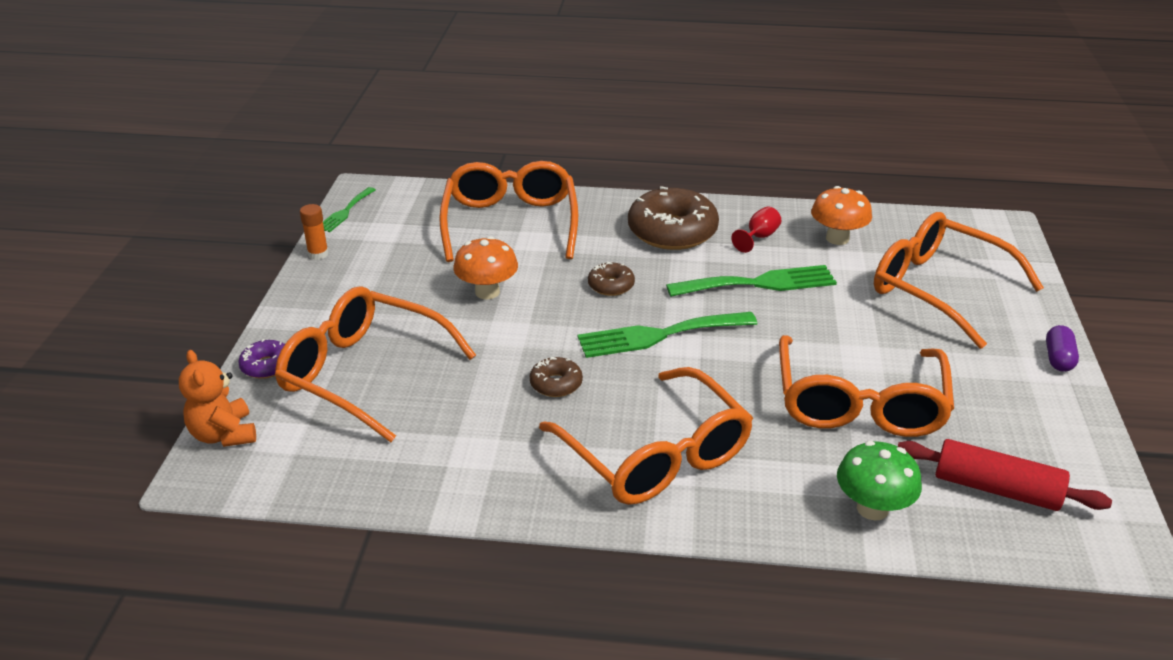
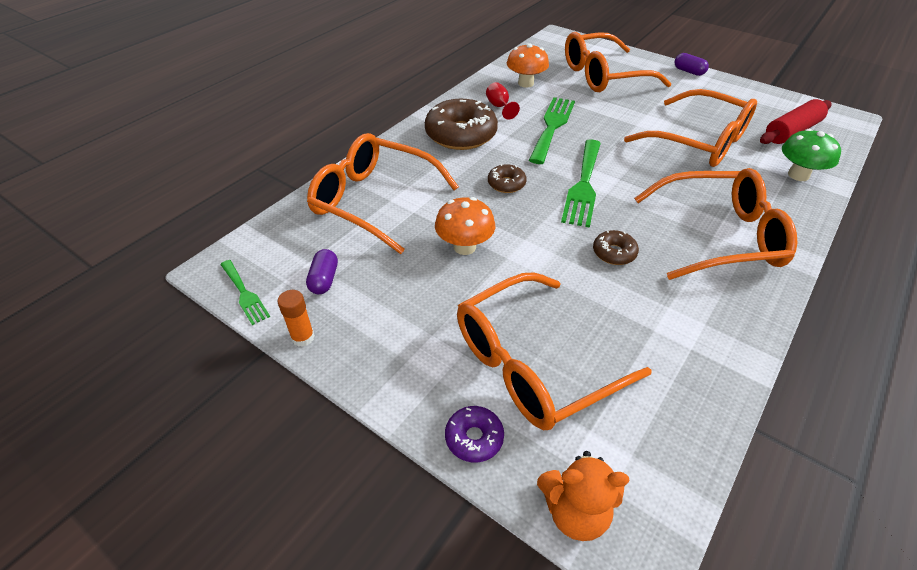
camera: 60 degrees left, 10 degrees up
none -> purple capsule [306,249,338,294]

